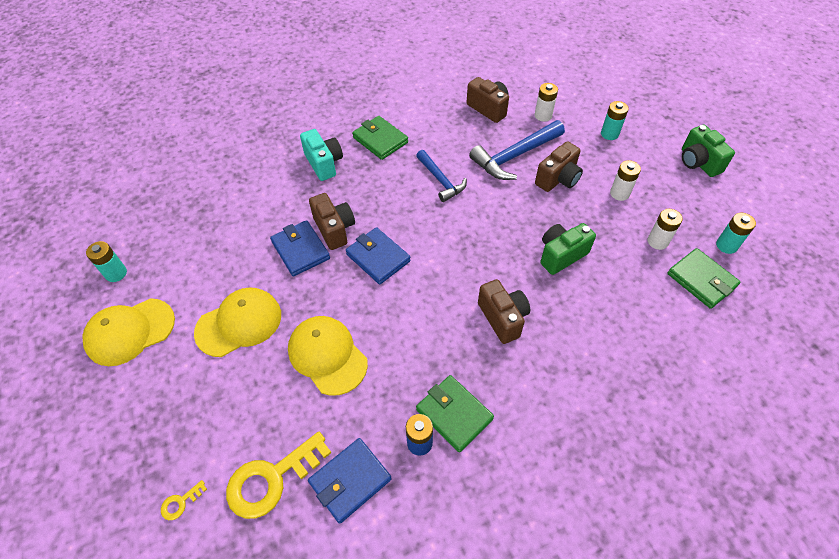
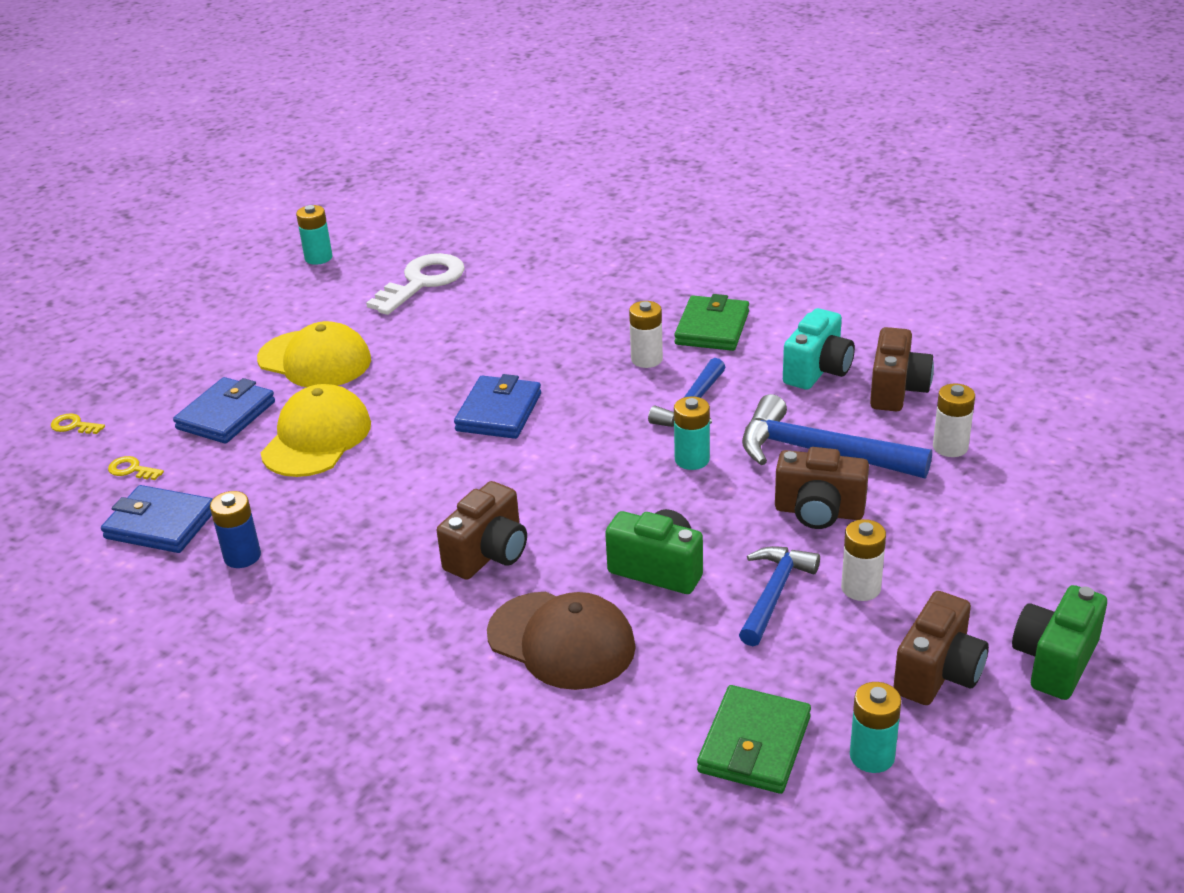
camera: 60 degrees right, 20 degrees down
yellow cap [82,298,175,366] -> none
yellow key [226,432,331,519] -> yellow key [108,456,164,480], size x0.42
blue wallet [270,220,330,276] -> blue wallet moved to [173,377,275,444]
turquoise camera [300,129,343,181] -> turquoise camera moved to [783,308,855,390]
brown camera [309,193,355,250] -> brown camera moved to [893,591,989,705]
green wallet [416,375,494,452] -> none
turquoise battery [601,101,629,140] -> turquoise battery moved to [674,396,710,470]
white battery [648,209,683,250] -> white battery moved to [629,301,663,368]
none -> white key [366,253,465,315]
none -> brown cap [487,592,636,690]
none -> blue hammer [739,546,820,646]

